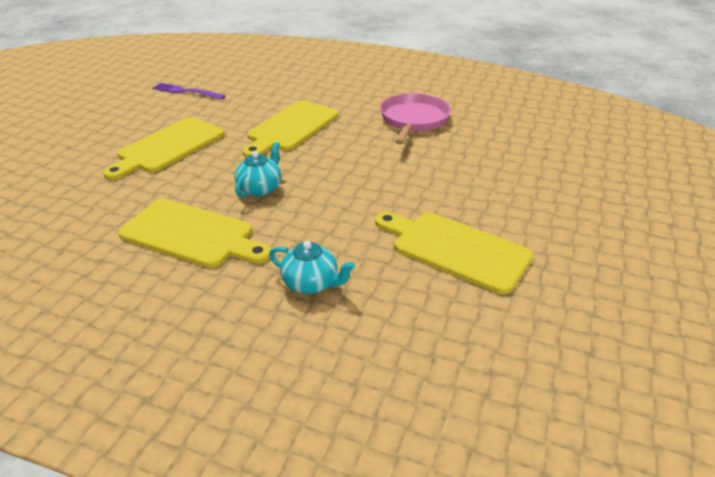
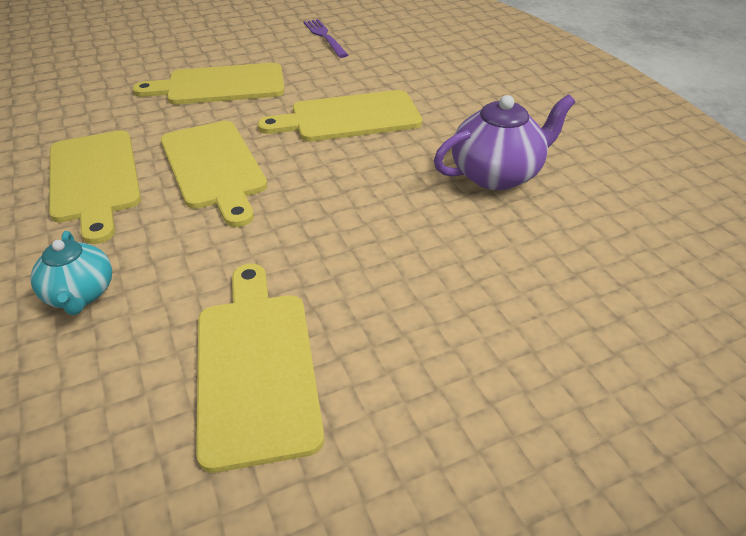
camera: 45 degrees right, 5 degrees up
turquoise teapot [234,142,281,197] -> yellow cutting board [161,121,267,227]
pink pan [380,93,451,145] -> purple teapot [434,94,575,190]

